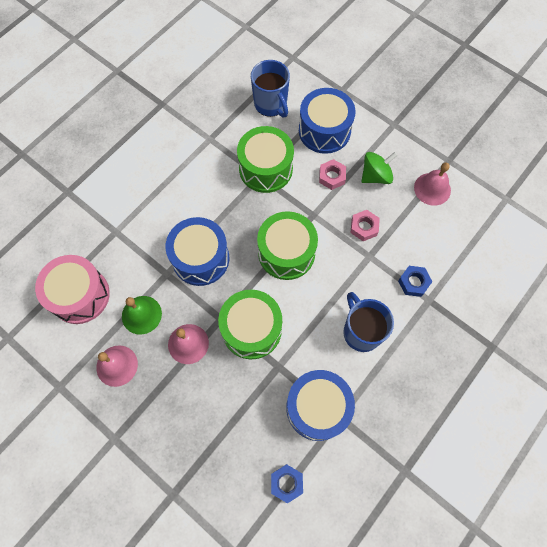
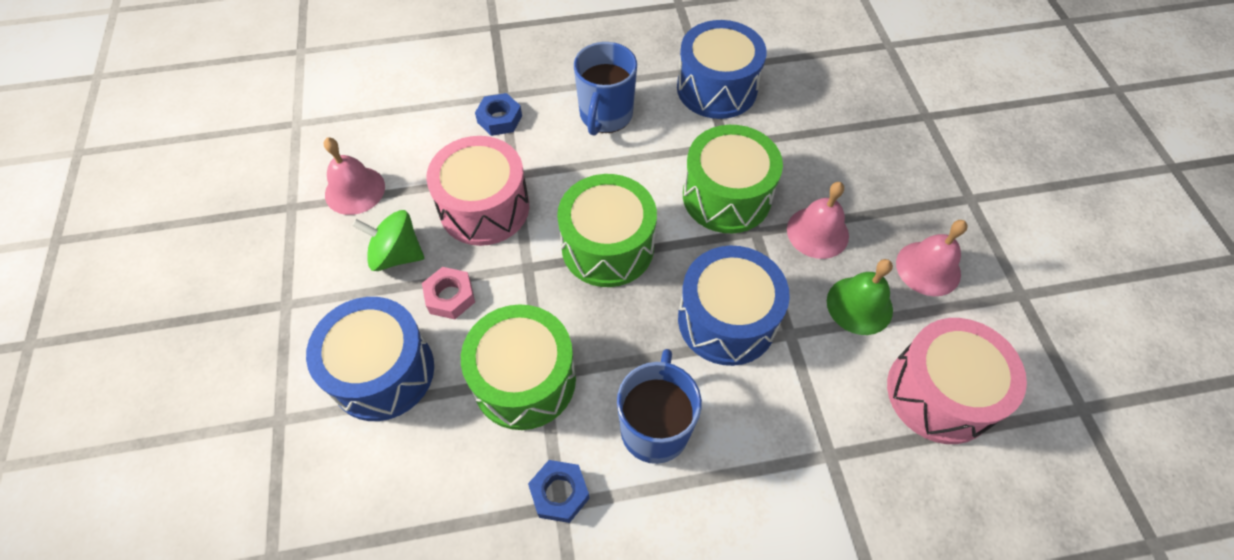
camera: 140 degrees left, 10 degrees down
blue mug [251,60,290,118] -> blue mug moved to [617,349,702,464]
blue nut [271,464,303,504] -> blue nut moved to [528,460,590,523]
pink nut [351,210,380,241] -> pink drum [426,136,529,246]

